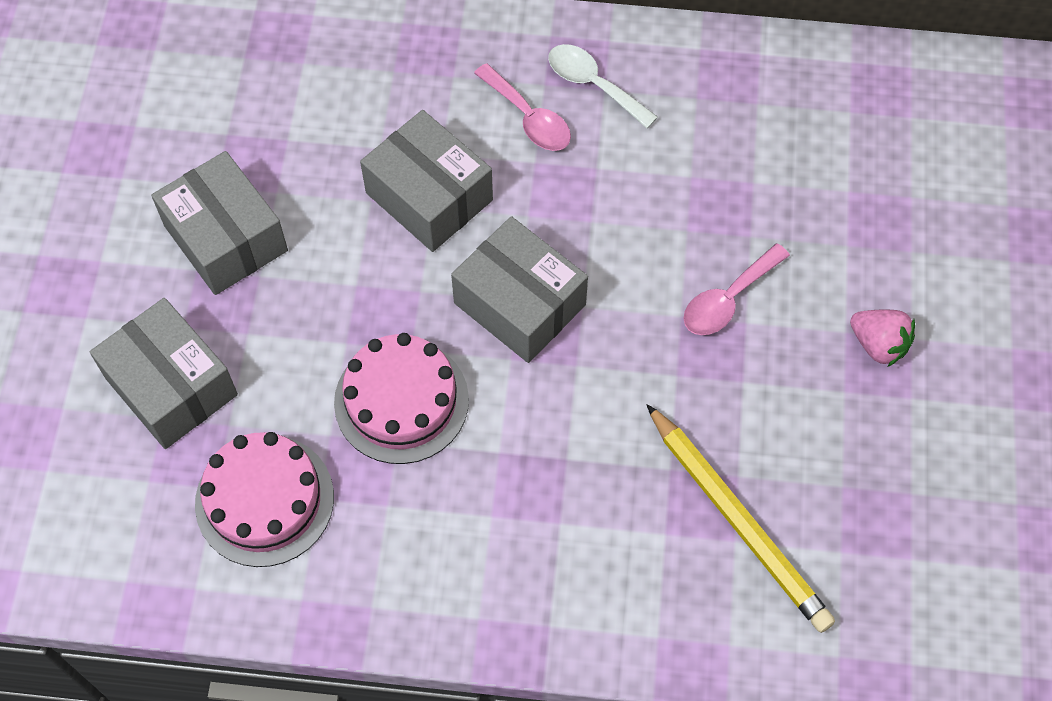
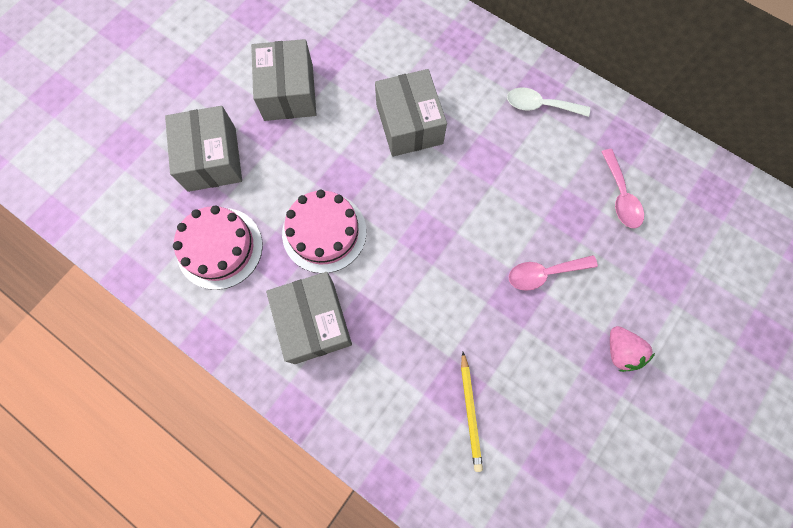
camera: 30 degrees right, 10 degrees up
grey box [451,216,588,363] -> grey box moved to [266,272,352,364]
pink spoon [474,63,571,151] -> pink spoon moved to [601,149,644,228]
white spoon [548,44,658,128] -> white spoon turned 60 degrees counterclockwise [507,87,590,117]
yellow pencil [646,404,835,633] -> yellow pencil [461,352,483,472], size x0.60

